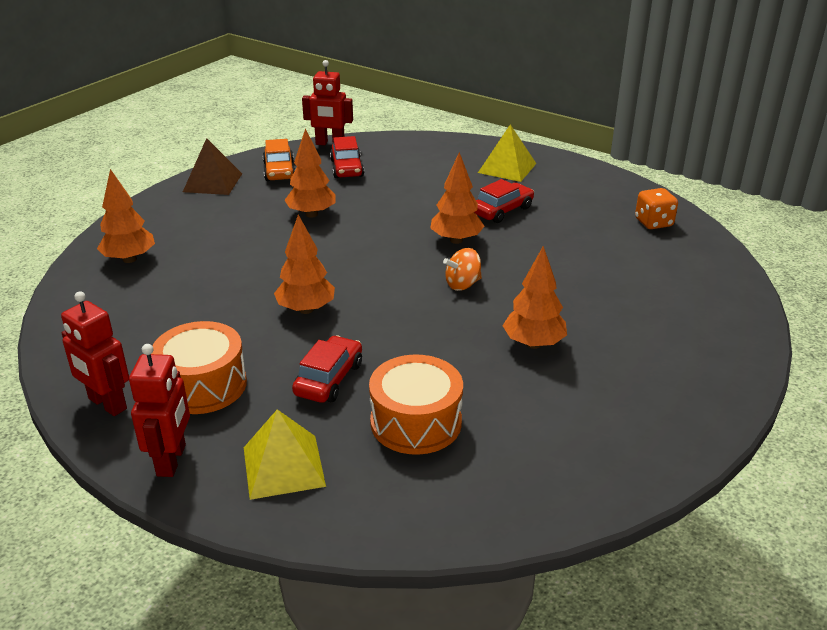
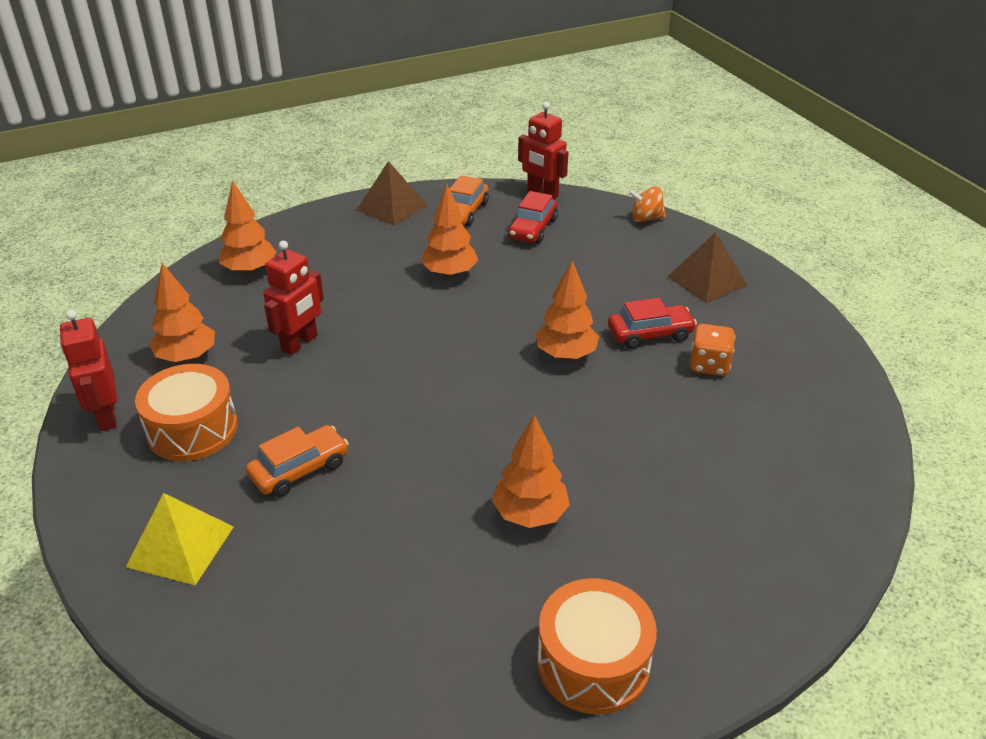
camera: 30 degrees right, 5 degrees up
red robot [129,344,190,477] -> red robot moved to [263,241,324,355]
orange tree [274,215,335,314] -> orange tree moved to [149,263,215,362]
red car [292,335,362,403] -> orange car [246,425,349,497]
orange drum [369,355,463,455] -> orange drum moved to [537,578,657,714]
orange spinning top [443,248,482,291] -> orange spinning top moved to [628,186,666,222]
yellow pyramid [478,125,537,182] -> brown pyramid [667,232,747,304]
orange dice [635,188,678,229] -> orange dice moved to [690,324,735,376]

